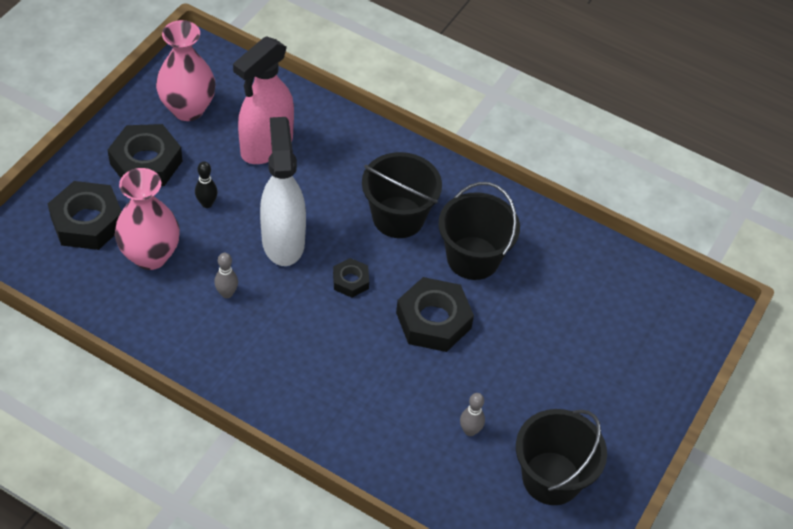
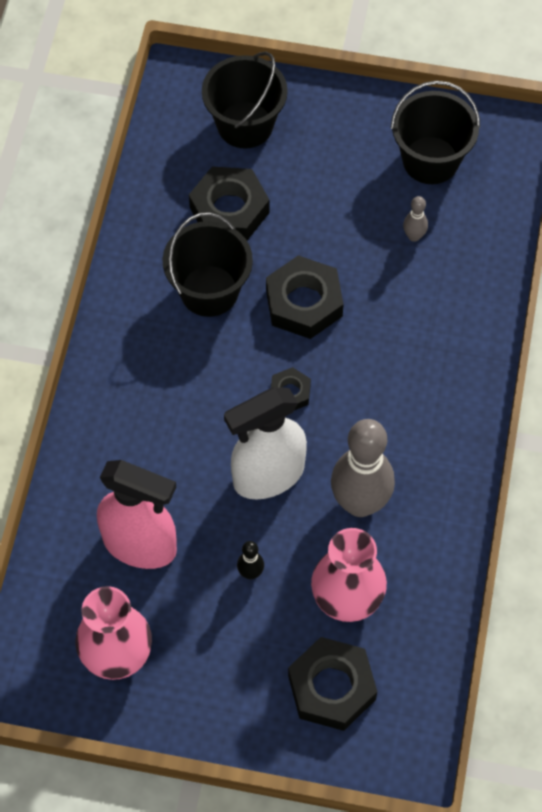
camera: 105 degrees left, 10 degrees up
black nut [108,124,182,186] -> black nut moved to [189,167,270,240]
grey bowling pin [214,253,238,298] -> grey bowling pin [331,419,395,517], size x2.36
black bucket [362,152,442,238] -> black bucket moved to [202,52,288,149]

